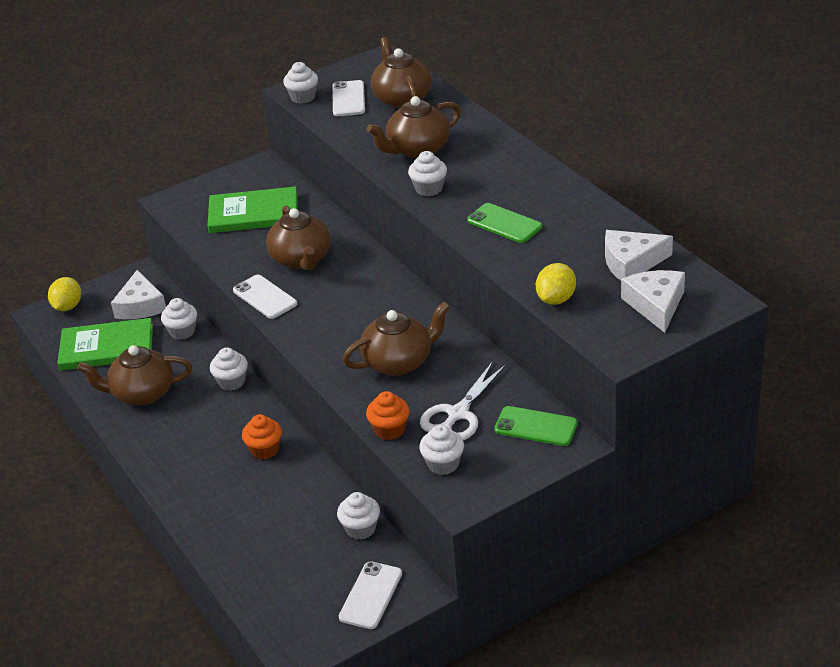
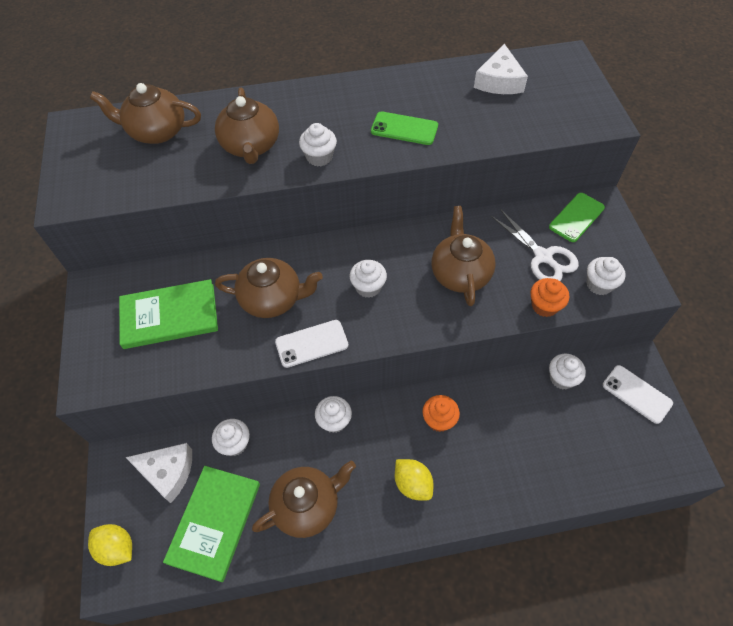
camera: 70 degrees left, 20 degrees up
brown teapot [77,345,192,406] -> brown teapot turned 135 degrees counterclockwise [252,461,356,538]
green book [208,186,298,233] -> green book turned 60 degrees clockwise [119,279,218,349]
white cupcake [283,62,318,104] -> white cupcake moved to [350,260,387,298]
white phone [332,80,365,116] -> none
green phone [467,203,542,243] -> green phone turned 45 degrees clockwise [371,111,438,145]
yellow lemon [536,263,576,305] -> yellow lemon moved to [395,459,433,501]
white cheese [621,270,685,333] -> none

